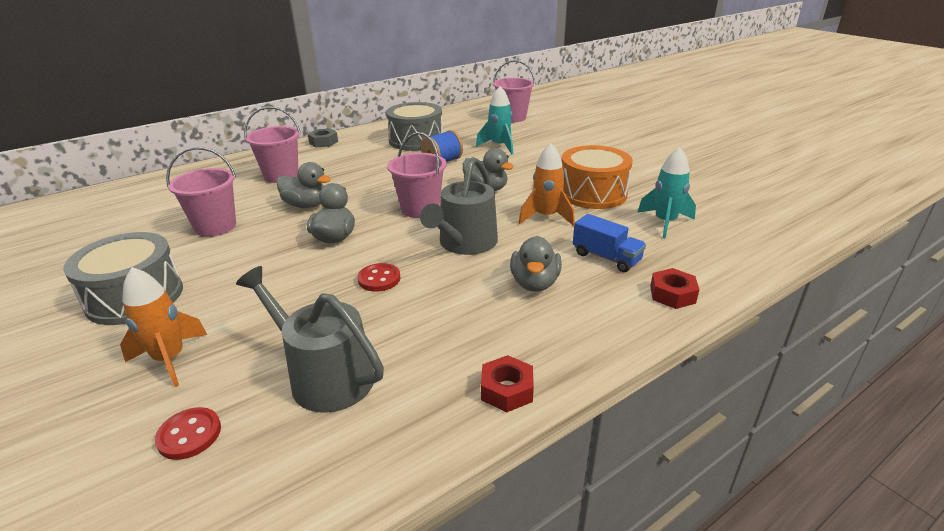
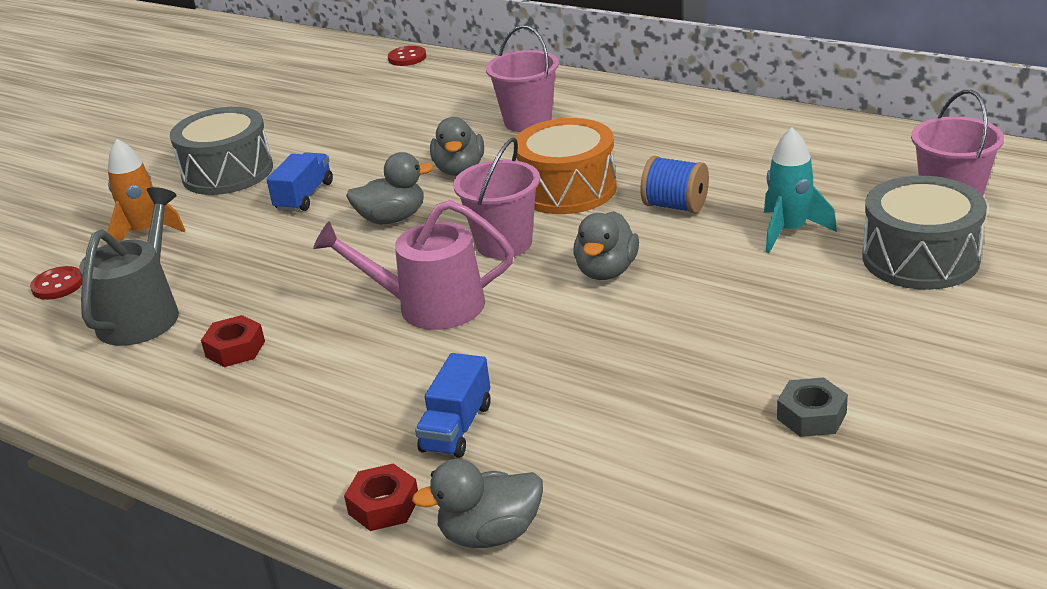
camera: 70 degrees right, 0 degrees up
pink bucket [166,147,236,237] -> none
grey nut [308,128,338,148] -> grey nut moved to [777,377,848,437]
red button [358,263,401,292] -> red button moved to [388,46,426,66]
grey drum [386,102,443,151] -> grey drum moved to [862,176,987,290]
grey watering can [420,157,498,255] -> pink watering can [313,200,514,330]
red nut [481,355,534,412] -> red nut moved to [201,315,265,367]
grey duck [510,236,562,292] -> grey duck moved to [412,459,543,548]
orange rocket [519,143,575,226] -> none
orange drum [561,145,633,209] -> orange drum moved to [513,118,617,214]
turquoise rocket [637,147,696,238] -> none
none -> blue truck [267,152,333,212]

